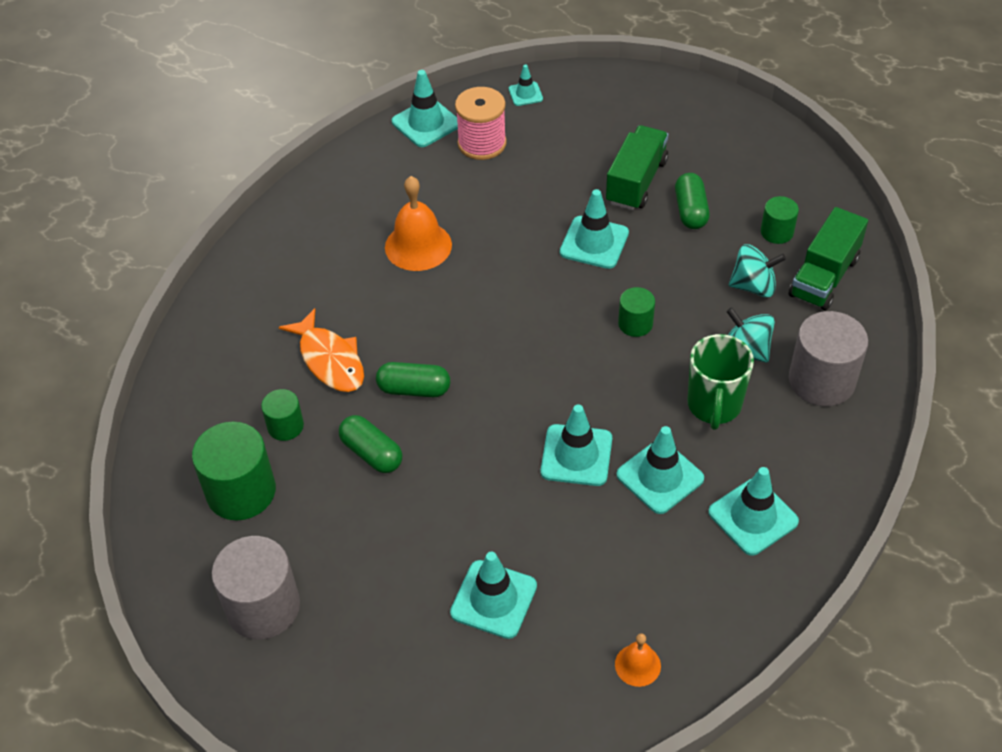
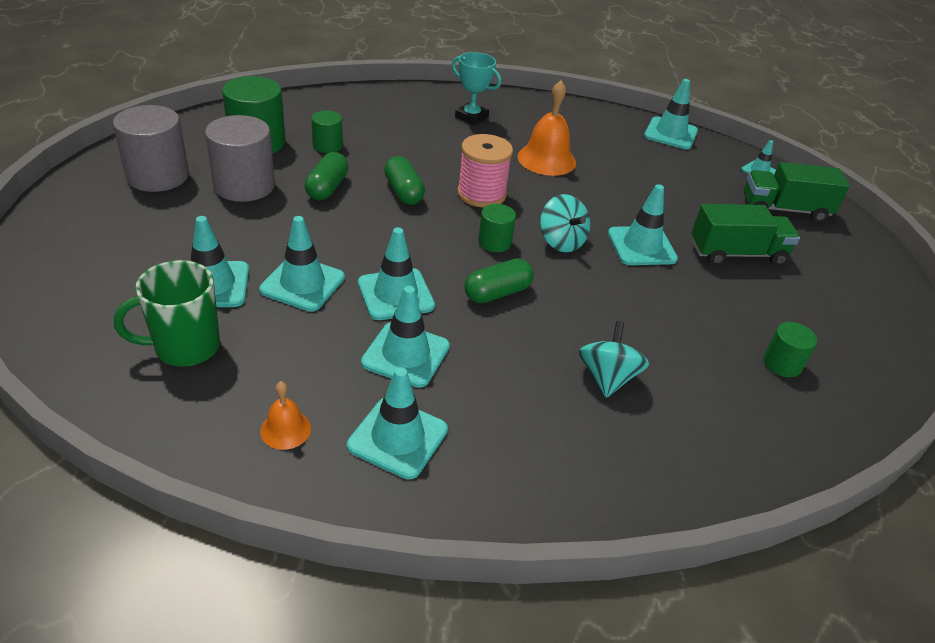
camera: 55 degrees right, 10 degrees down
orange fish [279,308,364,392] -> none
pink spool [455,87,507,160] -> pink spool moved to [457,134,513,208]
orange bell [615,633,661,687] -> orange bell moved to [260,381,311,450]
green cylinder [618,287,655,337] -> green cylinder moved to [478,204,516,252]
green capsule [675,173,710,229] -> green capsule moved to [464,258,534,303]
green mug [688,334,754,430] -> green mug moved to [114,260,220,367]
turquoise spinning top [729,244,786,297] -> turquoise spinning top moved to [540,194,590,252]
green truck [789,207,868,311] -> green truck moved to [744,162,850,222]
grey cylinder [789,311,868,406] -> grey cylinder moved to [205,115,275,202]
none -> turquoise traffic cone [259,216,345,312]
none -> turquoise trophy [452,52,501,126]

